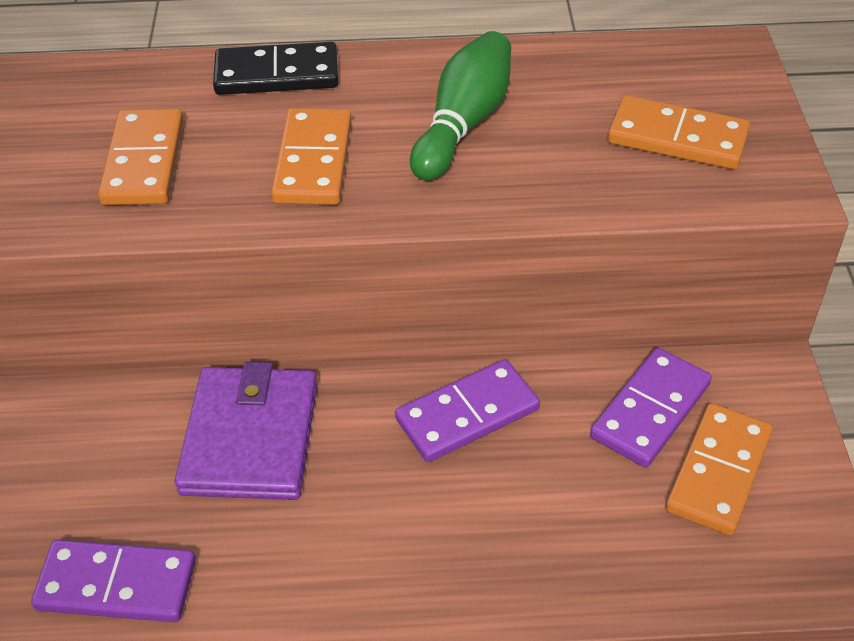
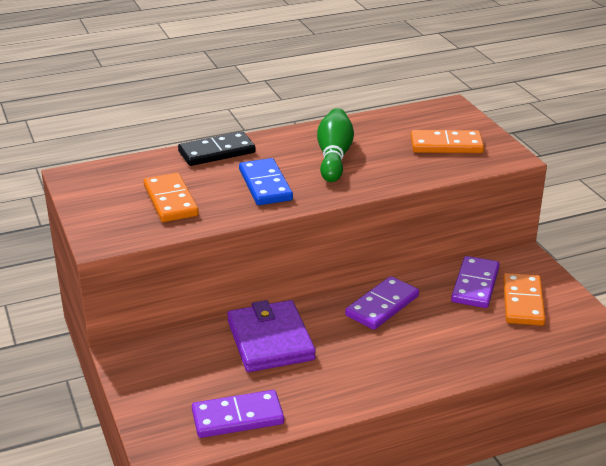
camera: 20 degrees left, 15 degrees down
orange domino [271,108,352,205] -> blue domino [239,158,293,205]

